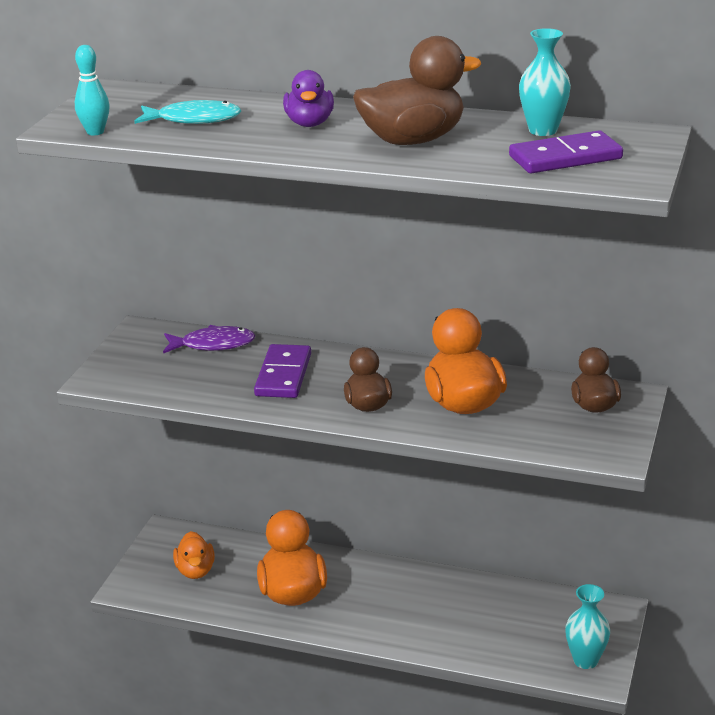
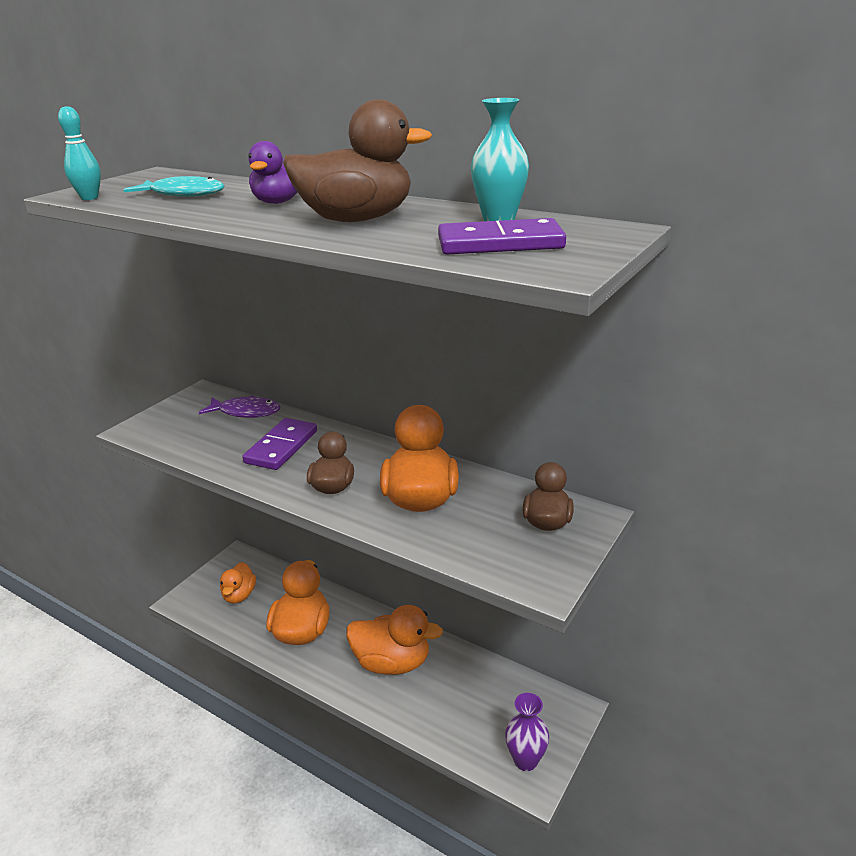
camera: 15 degrees right, 0 degrees up
turquoise vase [565,584,610,669] -> purple vase [505,693,549,771]
none -> orange duck [346,605,443,675]

